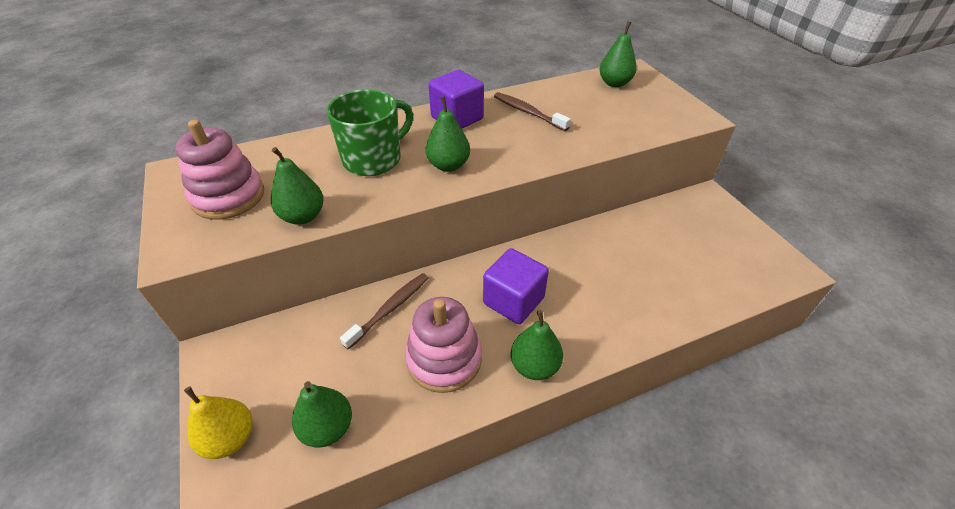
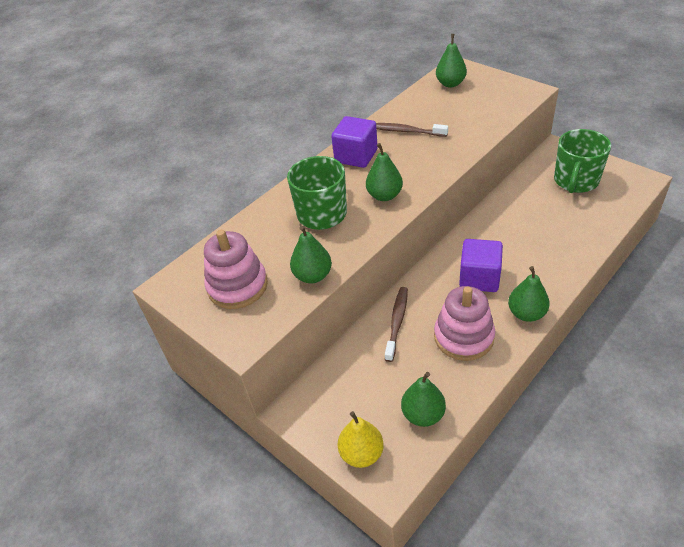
camera: 20 degrees left, 0 degrees up
none -> green mug [554,129,611,193]

